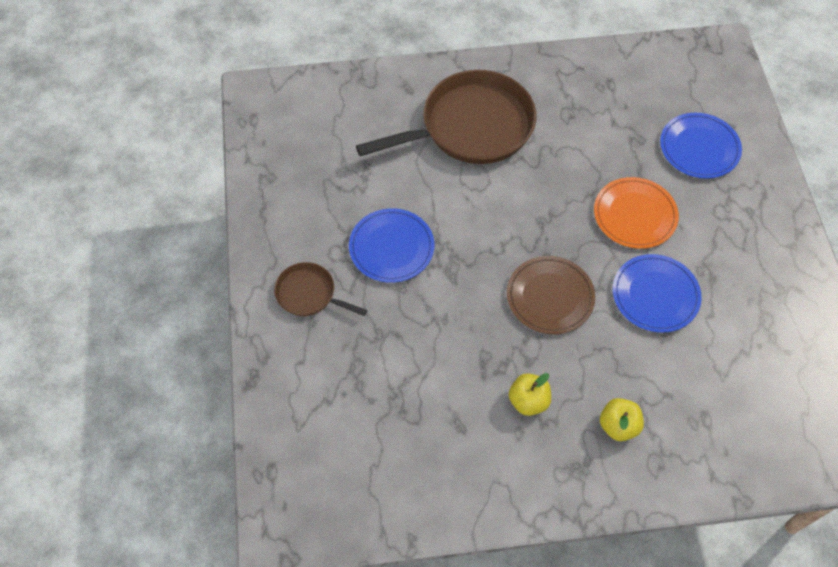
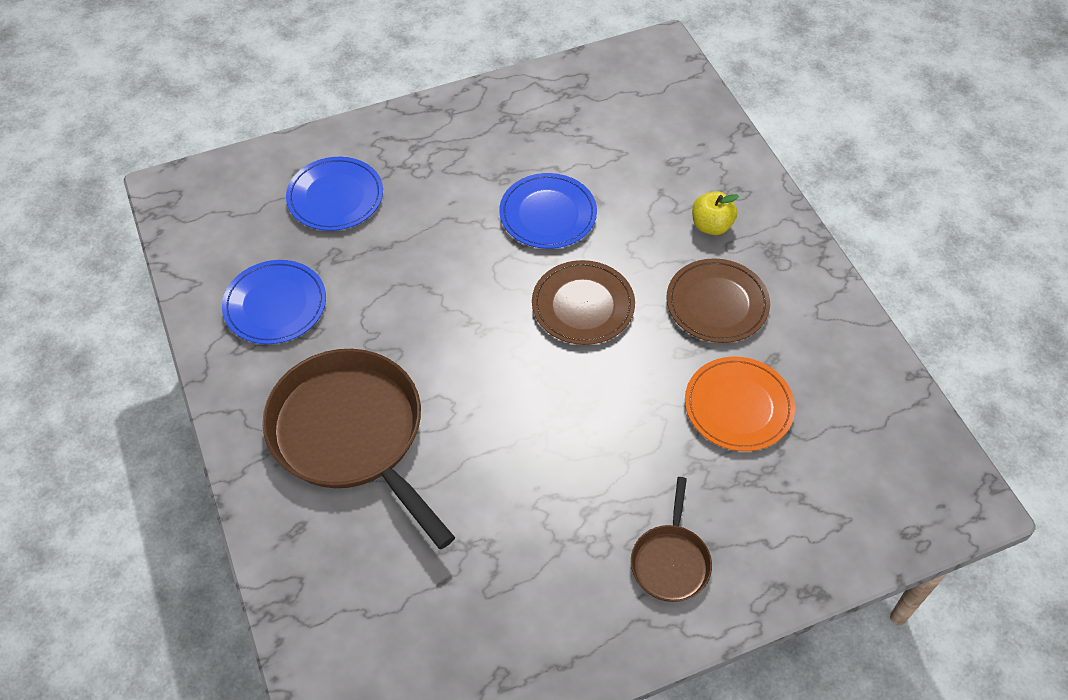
camera: 105 degrees left, 5 degrees down
blue plate [349,208,434,283] -> blue plate moved to [222,260,326,344]
yellow apple [509,373,551,416] -> brown plate [666,258,770,343]
orange plate [594,177,679,249] -> orange plate moved to [685,357,795,451]

